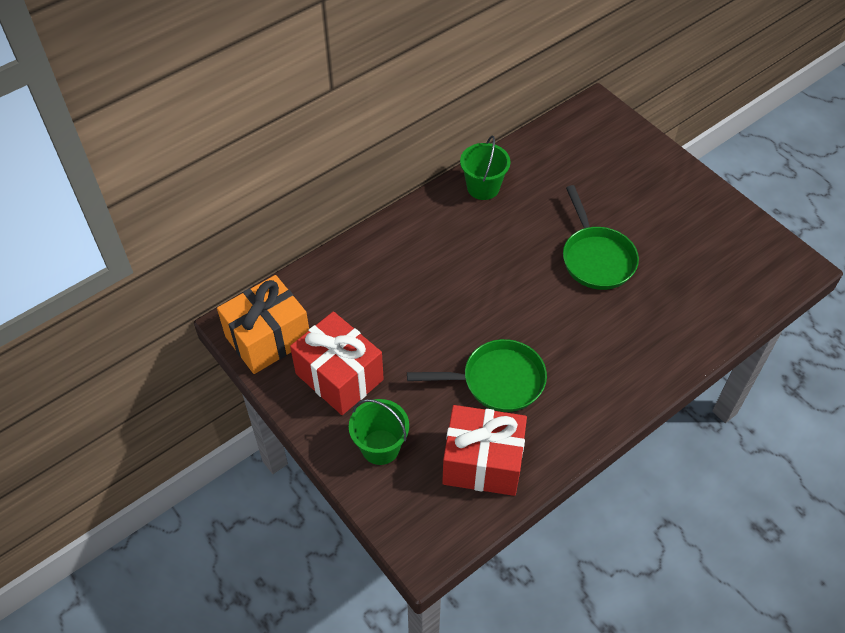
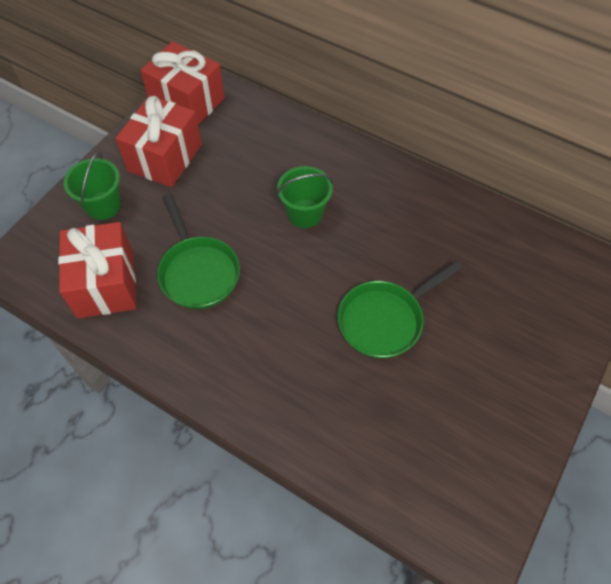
camera: 70 degrees right, 5 degrees up
orange gift [217,275,309,374] -> red gift [140,41,225,125]
green bucket [460,135,510,200] -> green bucket moved to [277,166,333,228]

